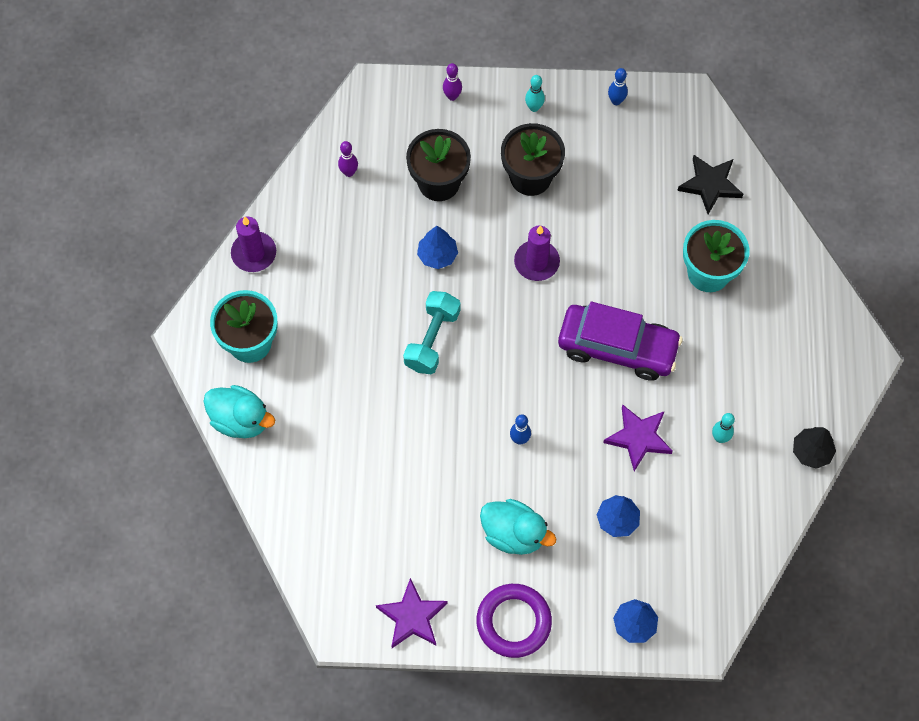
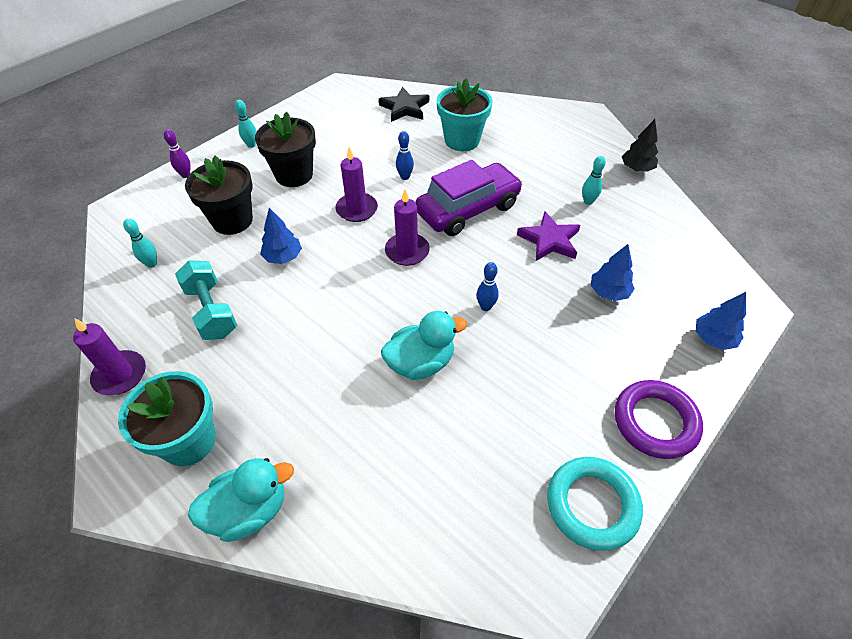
camera: 50 degrees left, 15 degrees down
purple bowling pin [338,141,358,177] -> turquoise bowling pin [123,218,157,268]
purple star [376,578,448,648] -> turquoise ring [547,457,643,550]
turquoise dumbbell [403,291,460,374] -> turquoise dumbbell moved to [175,260,237,340]
turquoise duck [480,499,557,555] -> turquoise duck moved to [381,311,467,380]
blue bowling pin [608,68,628,105] -> blue bowling pin moved to [396,131,414,180]
none -> purple candle [385,190,430,266]

